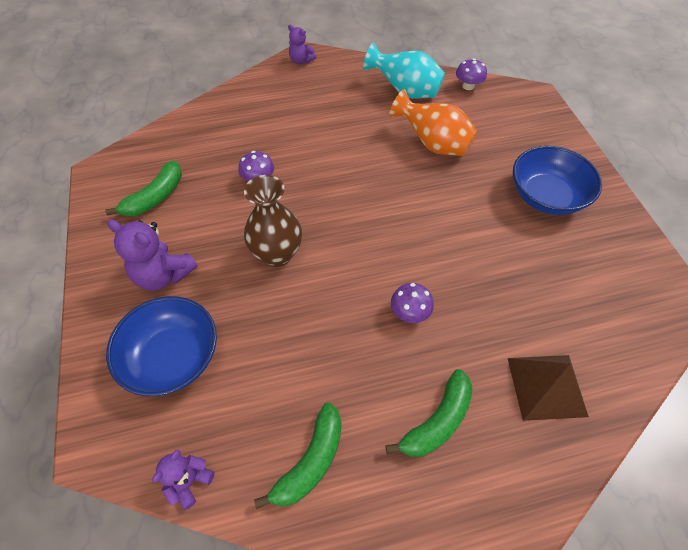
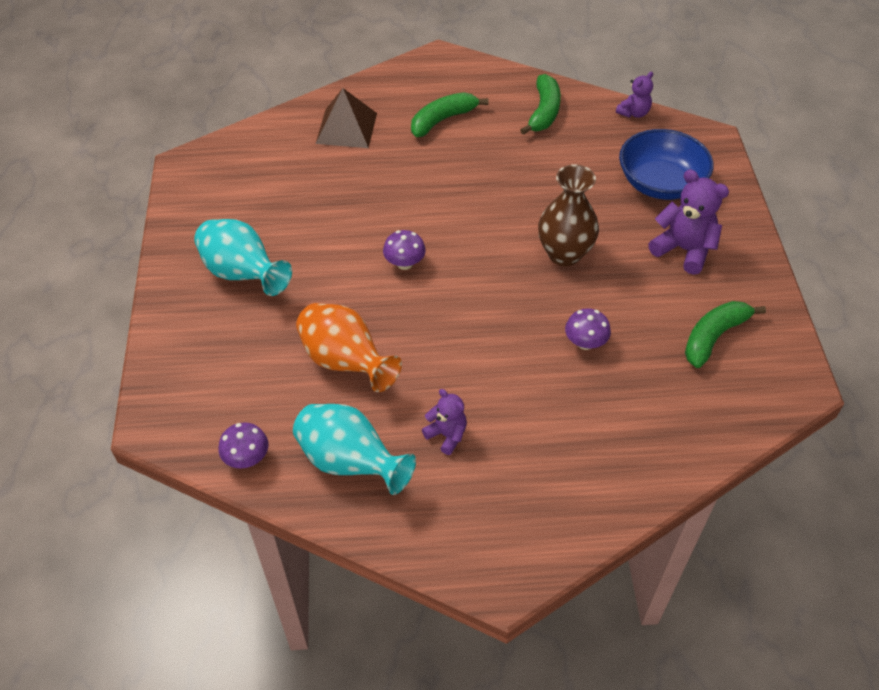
camera: 170 degrees left, 5 degrees down
green banana [254,402,342,509] -> green banana turned 150 degrees clockwise [520,74,561,135]
purple teddy bear [288,25,316,64] -> purple teddy bear moved to [422,389,467,455]
purple mushroom [391,283,434,323] -> purple mushroom moved to [383,230,426,270]
blue bowl [513,146,602,215] -> turquoise vase [194,219,292,296]

